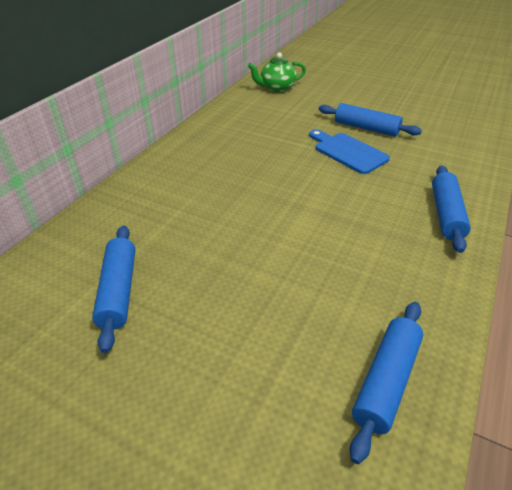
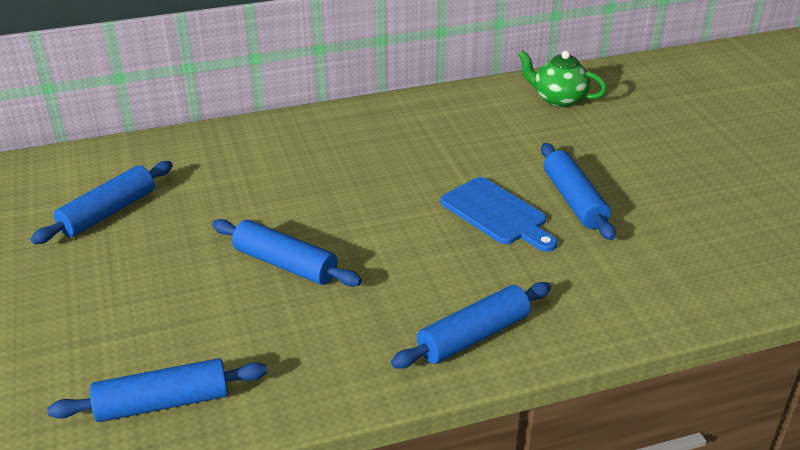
camera: 45 degrees right, 5 degrees down
blue cutting board [309,130,390,174] -> blue cutting board turned 135 degrees clockwise [440,177,558,252]
none -> blue rolling pin [212,219,362,287]

